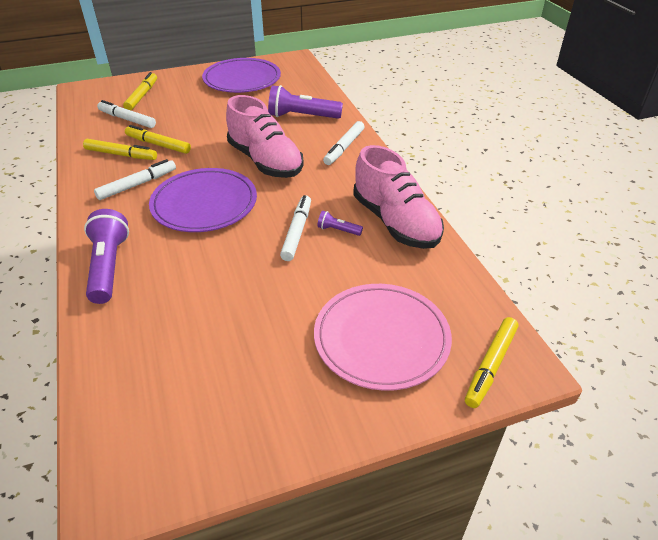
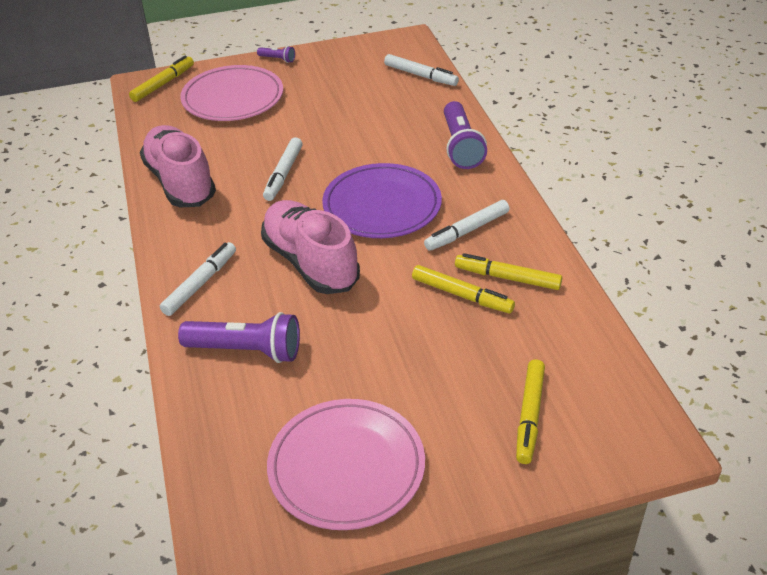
camera: 175 degrees left, 0 degrees up
white marker [97,100,156,128] -> white marker moved to [384,54,459,86]
purple plate [202,58,281,93] -> pink plate [267,399,425,530]
purple flashlight [317,211,363,236] -> purple flashlight moved to [257,46,295,63]

